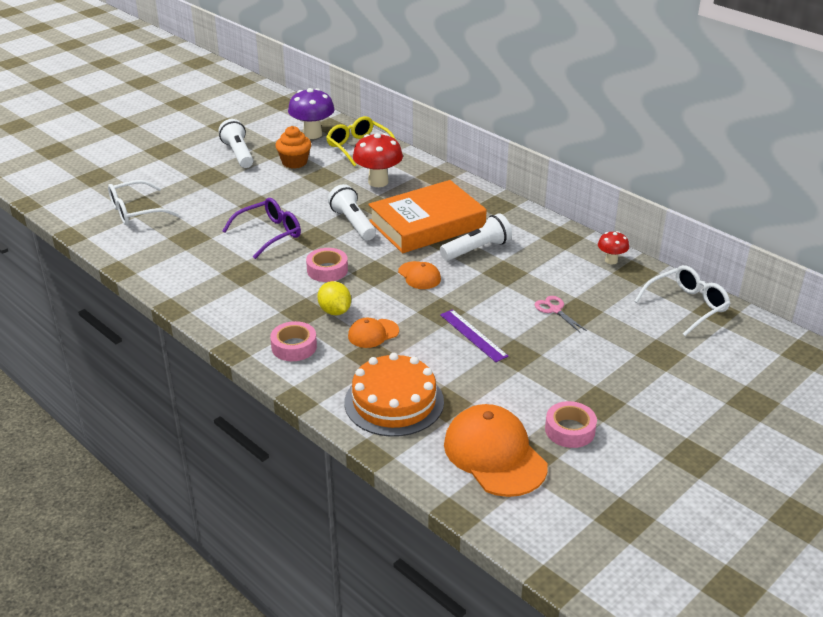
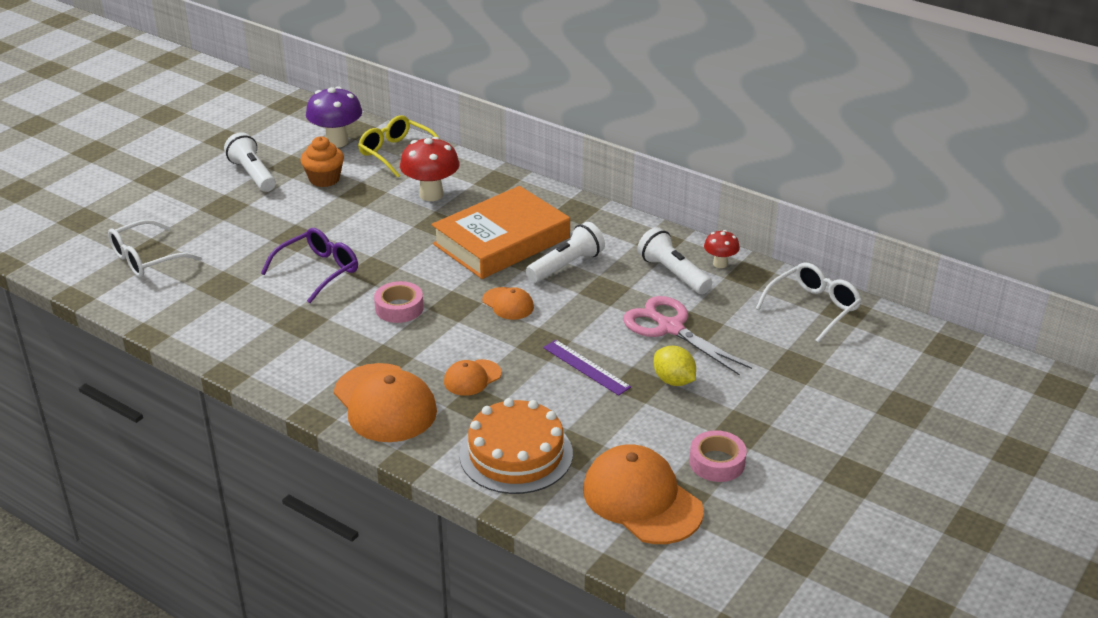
camera: 10 degrees left, 0 degrees up
pink tape [270,321,317,361] -> orange cap [334,363,437,442]
yellow lemon [317,281,351,315] -> yellow lemon moved to [654,346,696,386]
white flashlight [328,184,376,241] -> white flashlight moved to [637,227,712,294]
pink scissors [535,296,587,333] -> pink scissors [623,296,752,376], size x1.97

